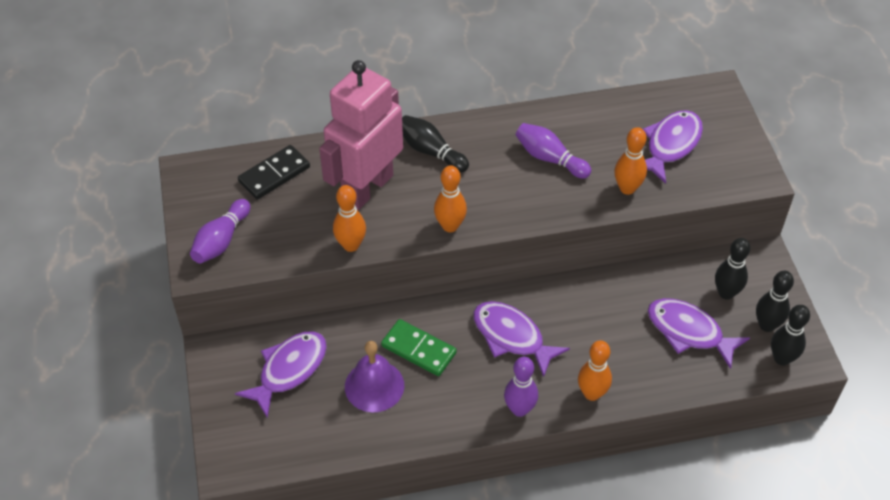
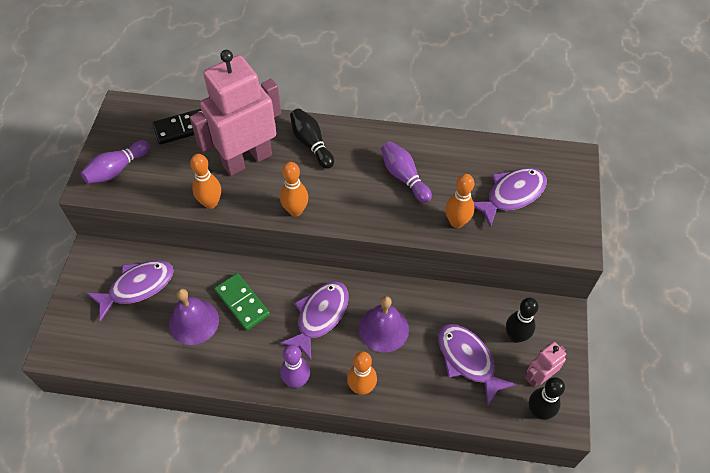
camera: 20 degrees right, 5 degrees up
purple fish [473,301,570,377] -> purple fish turned 60 degrees clockwise [280,281,348,361]
black bowling pin [756,271,794,332] -> pink robot [525,342,566,387]
none -> purple bell [359,296,409,353]

